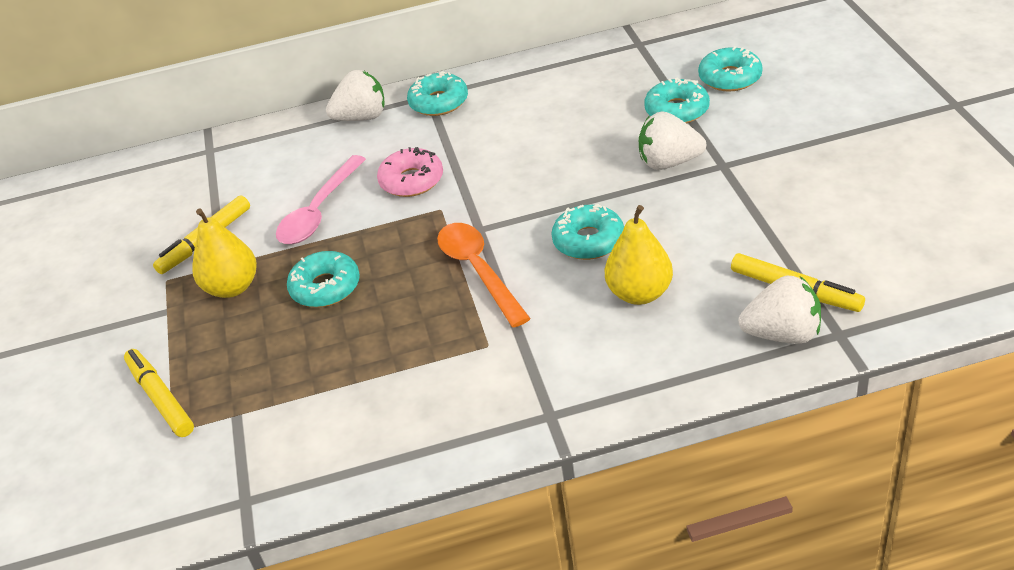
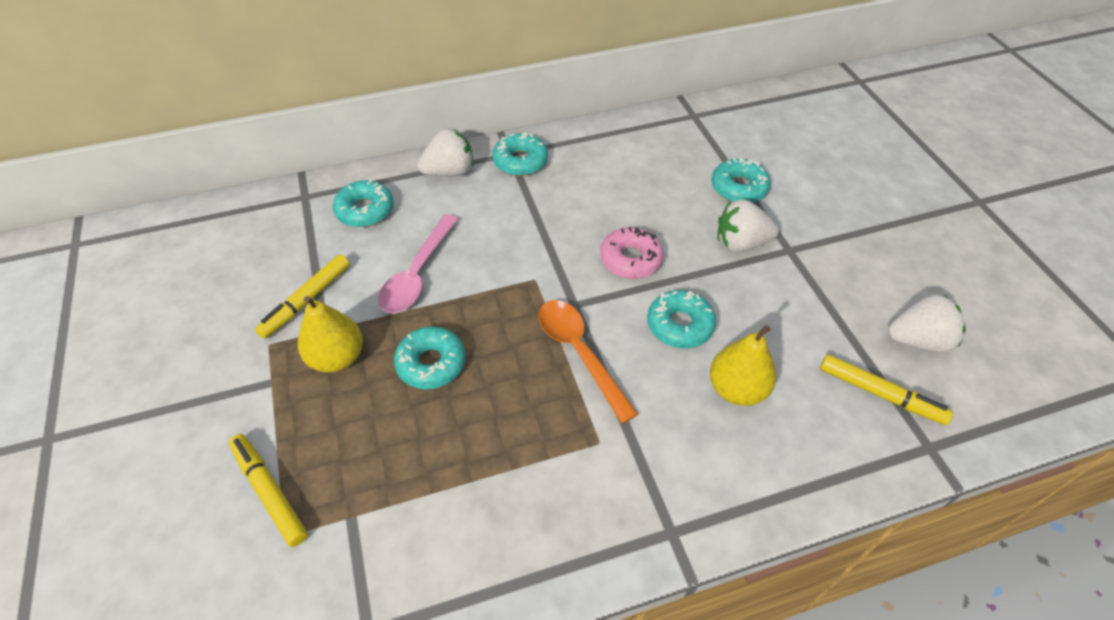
camera: 10 degrees left, 10 degrees up
pink donut [377,147,443,197] -> pink donut moved to [600,227,664,279]
turquoise donut [698,46,763,91] -> turquoise donut moved to [333,180,394,227]
white strawberry [738,276,821,344] -> white strawberry moved to [888,294,966,353]

